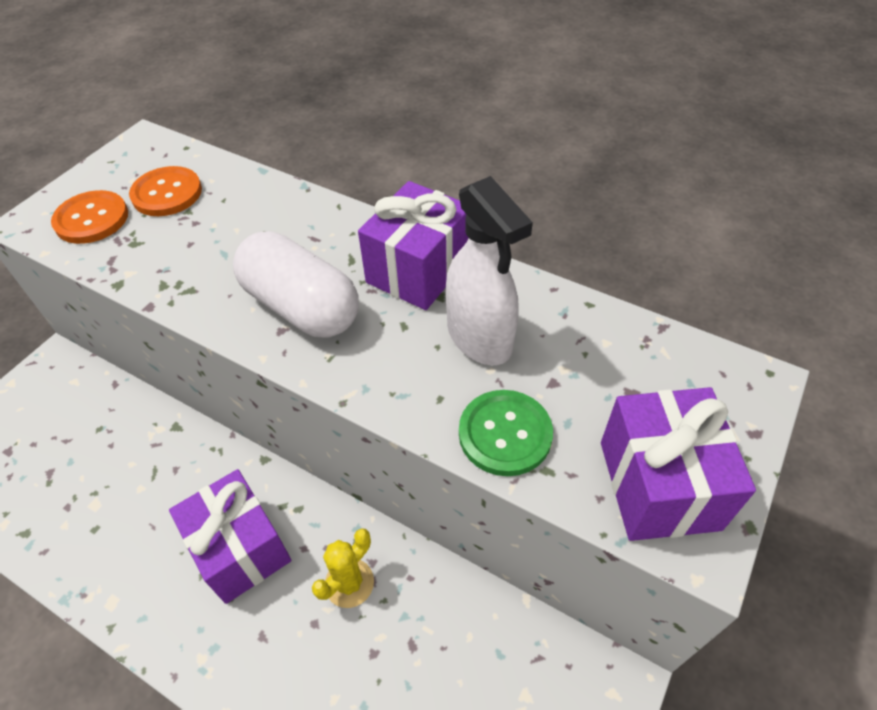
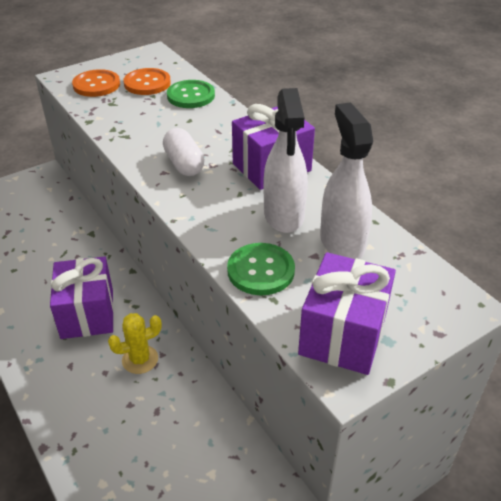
camera: 25 degrees right, 10 degrees down
white capsule [233,231,359,338] -> white capsule [163,128,205,176], size x0.64
none -> green button [167,80,215,108]
none -> white spray bottle [320,103,373,259]

